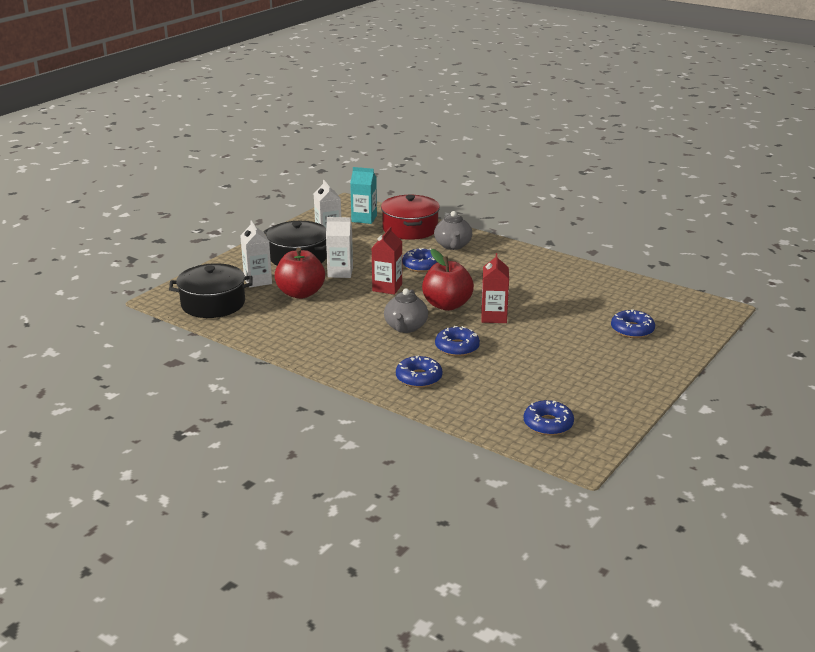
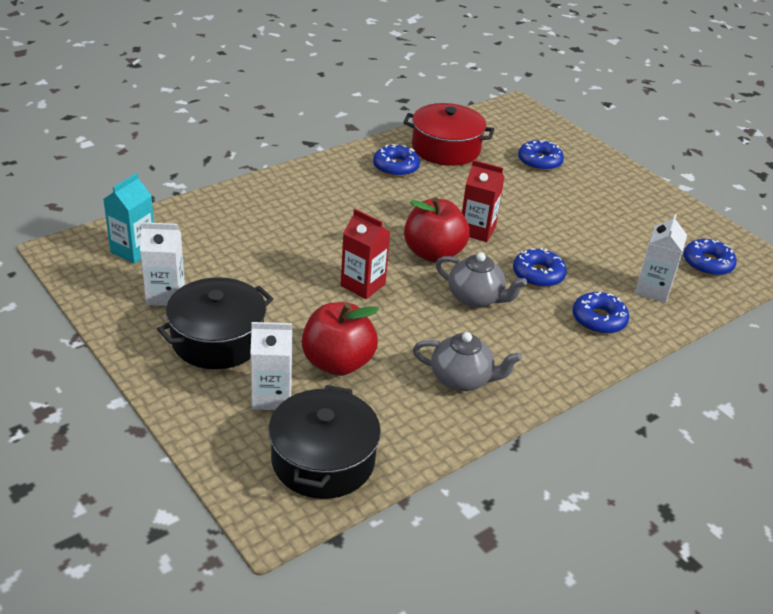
camera: 75 degrees left, 10 degrees up
white carton [326,217,353,278] -> white carton moved to [635,214,687,303]
red pot [381,195,440,240] -> red pot moved to [403,103,494,166]
blue donut [402,248,437,272] -> blue donut moved to [373,144,420,177]
grey teapot [434,211,472,250] -> grey teapot moved to [413,332,522,391]

